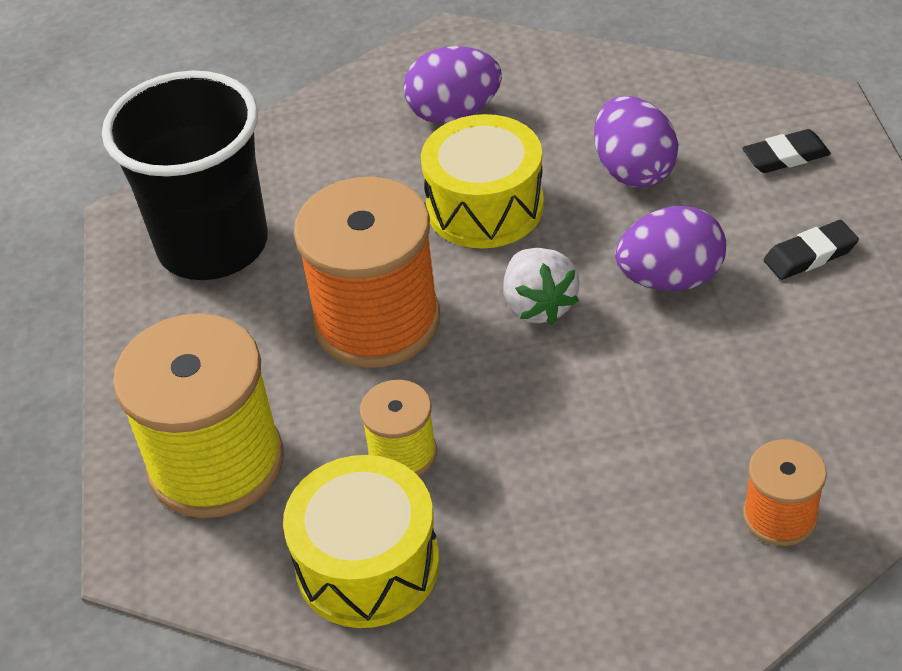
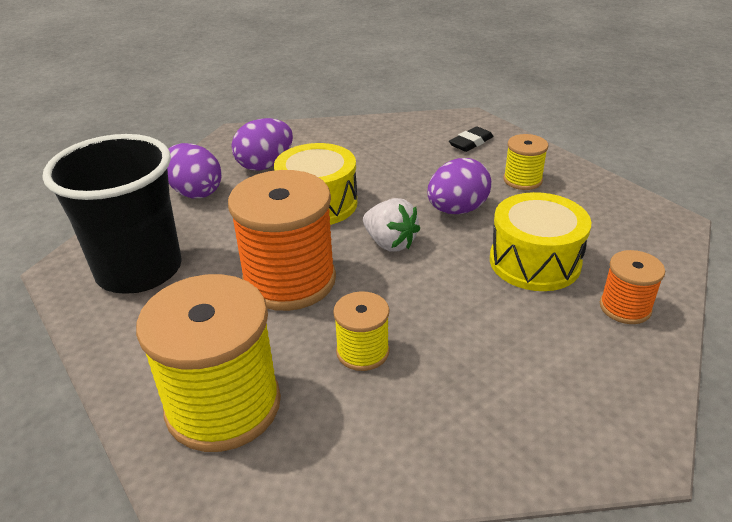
camera: 30 degrees left, 10 degrees down
yellow drum [283,455,440,628] -> yellow drum moved to [490,192,591,291]
purple egg [594,96,678,187] -> purple egg moved to [167,143,222,199]
black eraser [764,220,859,280] -> yellow spool [503,134,548,190]

